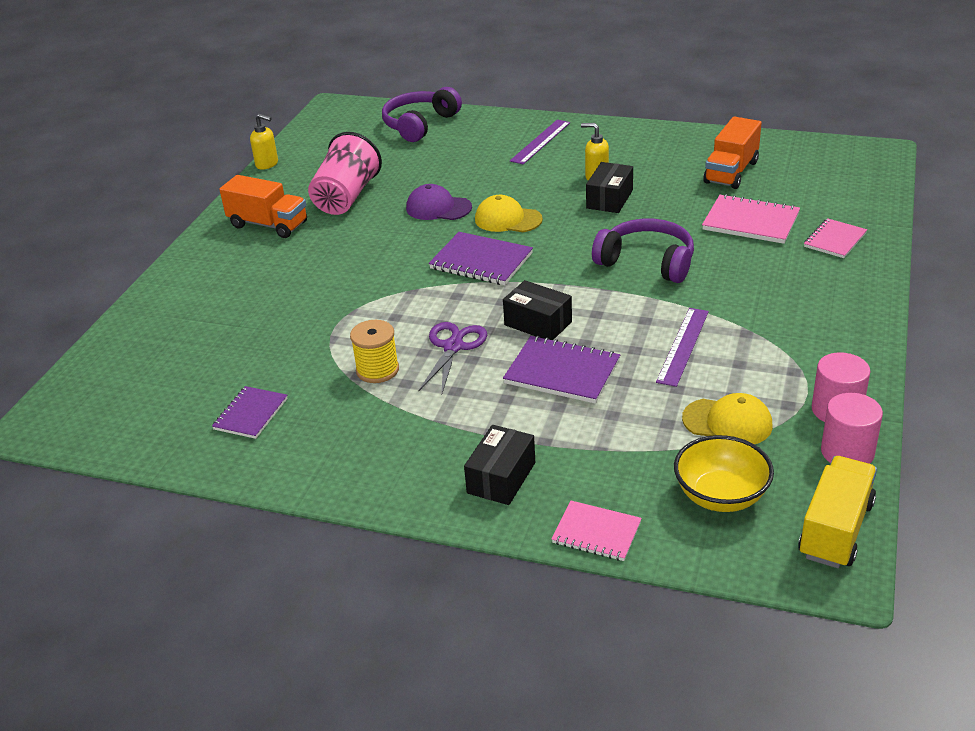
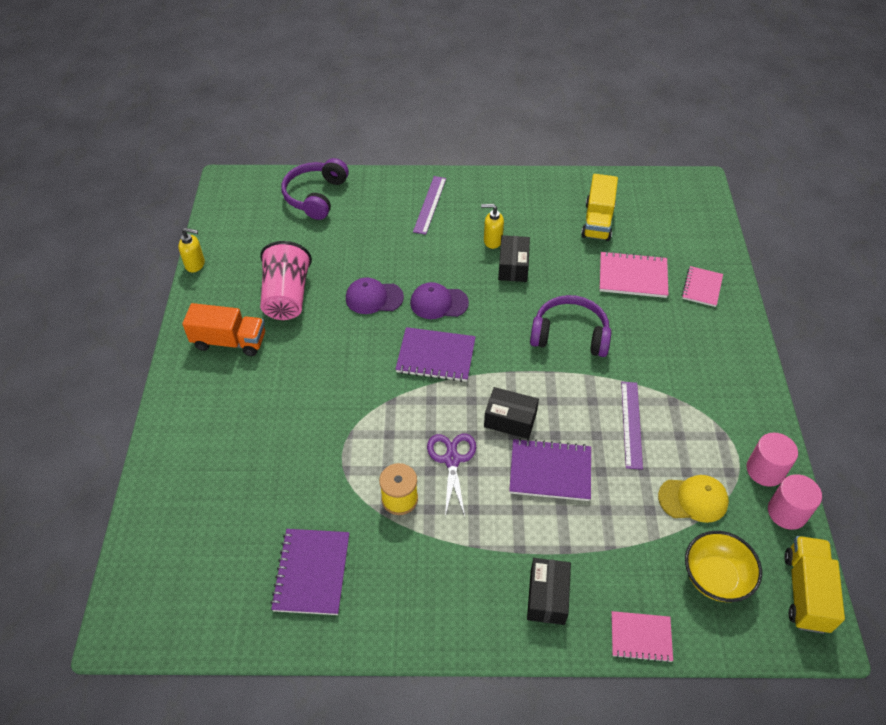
camera: 20 degrees left, 15 degrees up
purple notebook [212,386,288,439] -> purple notebook [270,529,349,615], size x1.52
yellow cap [475,195,543,232] -> purple cap [410,282,469,319]
orange truck [703,116,762,189] -> yellow truck [581,174,618,241]

